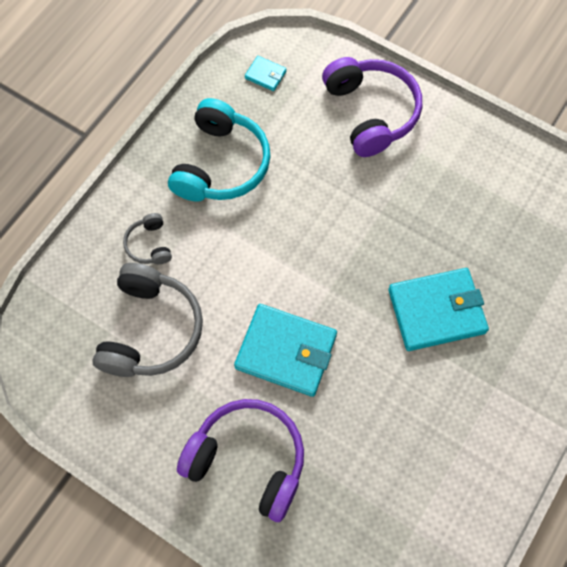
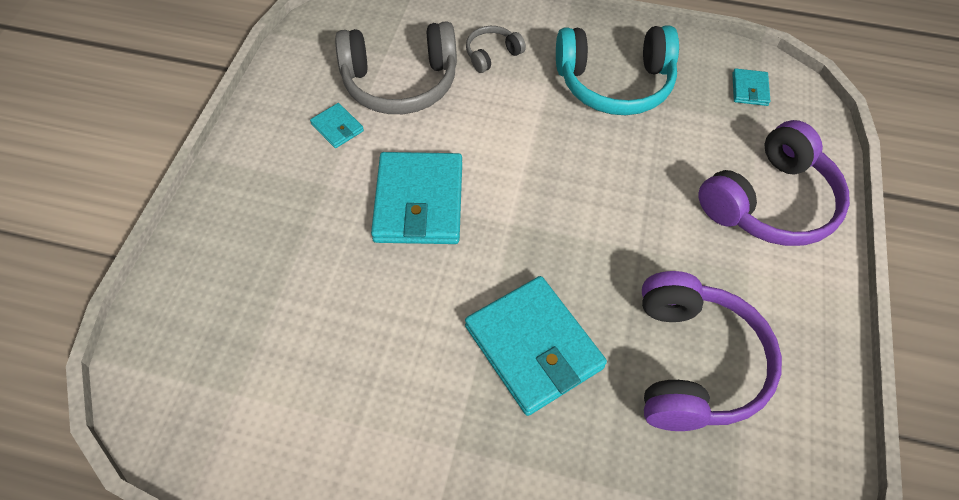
camera: 70 degrees right, 10 degrees down
purple headphones [177,399,304,522] -> purple headphones moved to [642,271,782,431]
none -> turquoise wallet [310,103,364,148]

